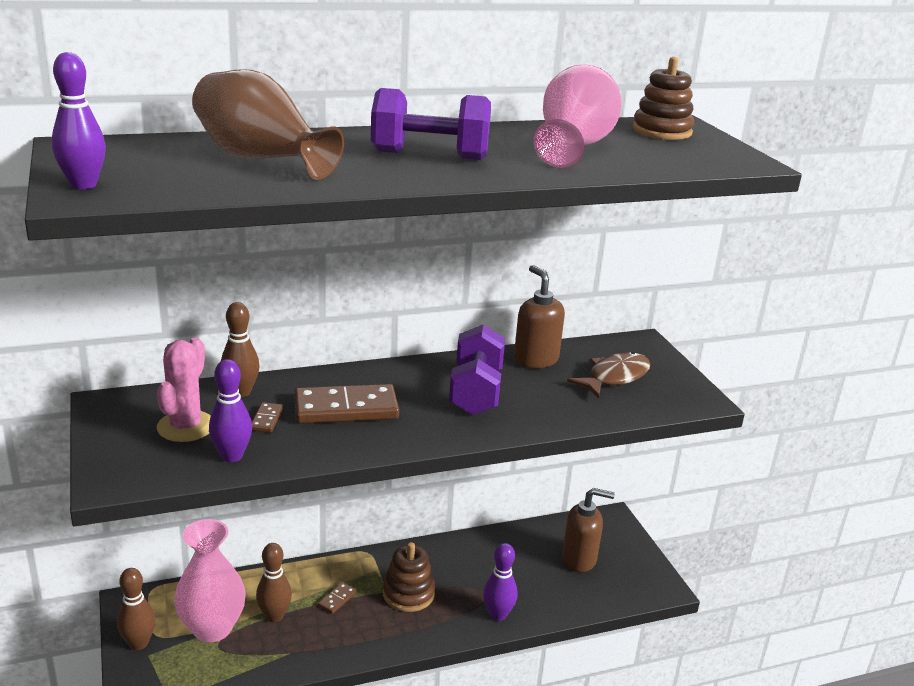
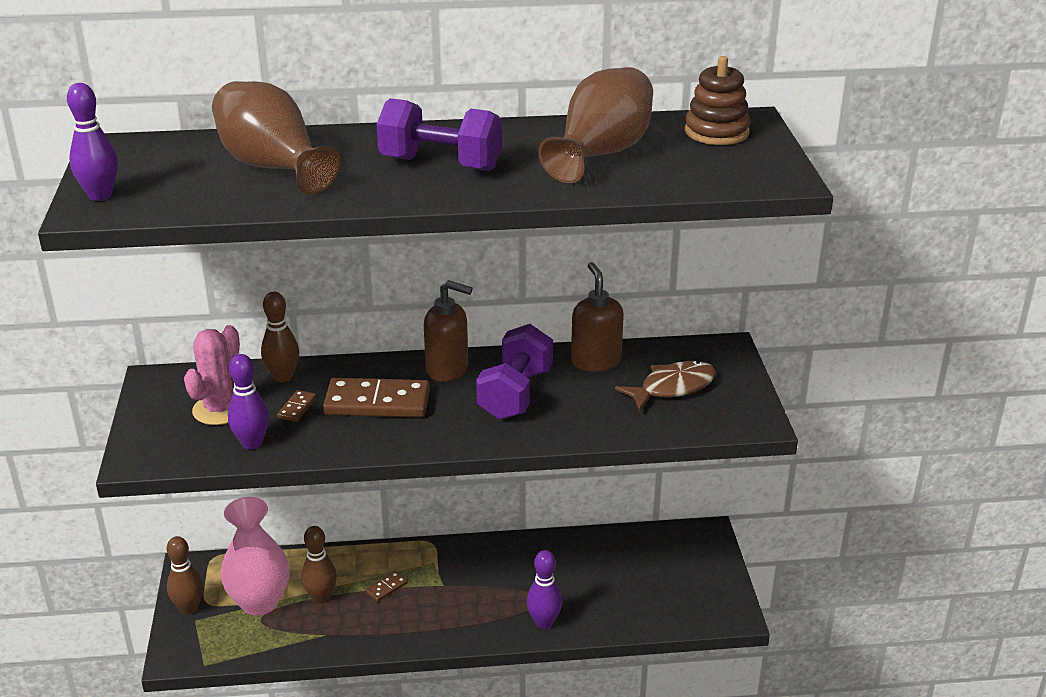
camera: 15 degrees right, 5 degrees up
brown stacking toy [383,542,435,612] -> none
pink vase [533,65,622,168] -> brown vase [538,67,653,183]
brown soap dispenser [562,488,615,572] -> brown soap dispenser moved to [424,280,473,382]

